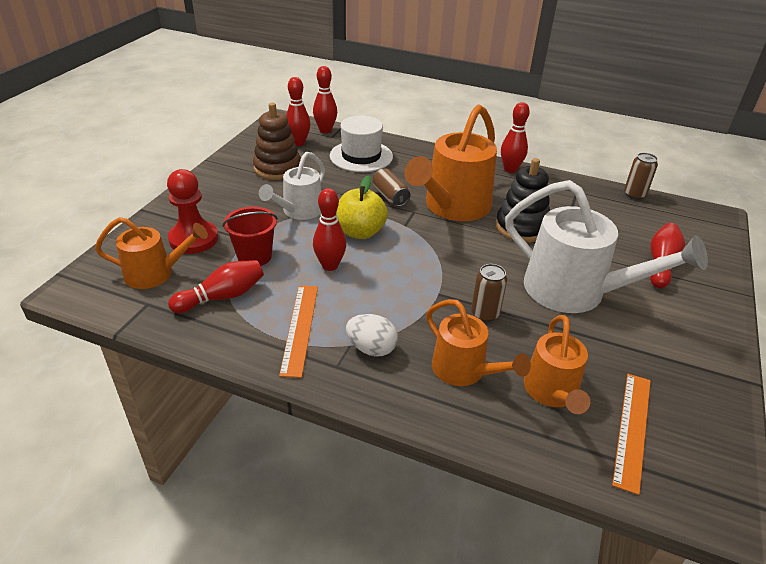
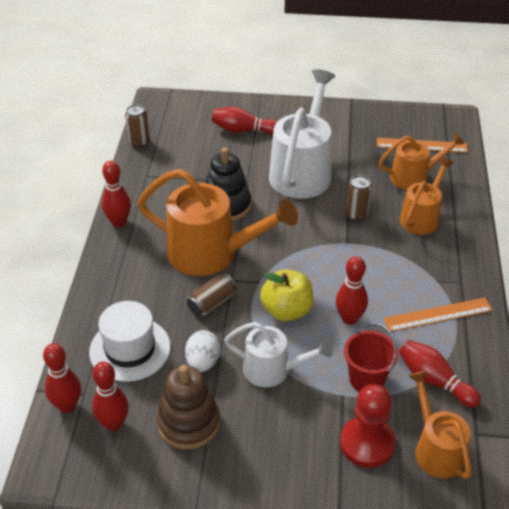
camera: 105 degrees left, 5 degrees up
white egg [346,314,398,357] -> white egg moved to [185,330,220,372]

